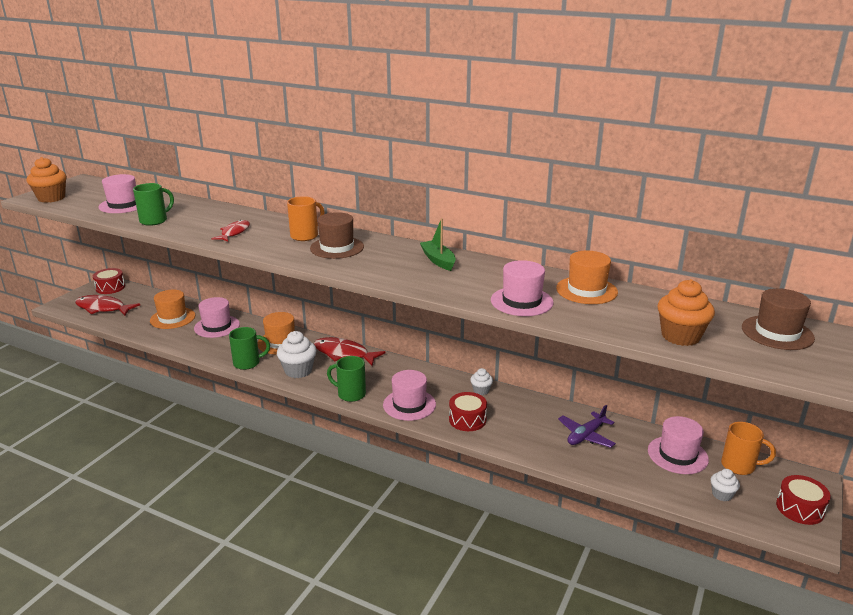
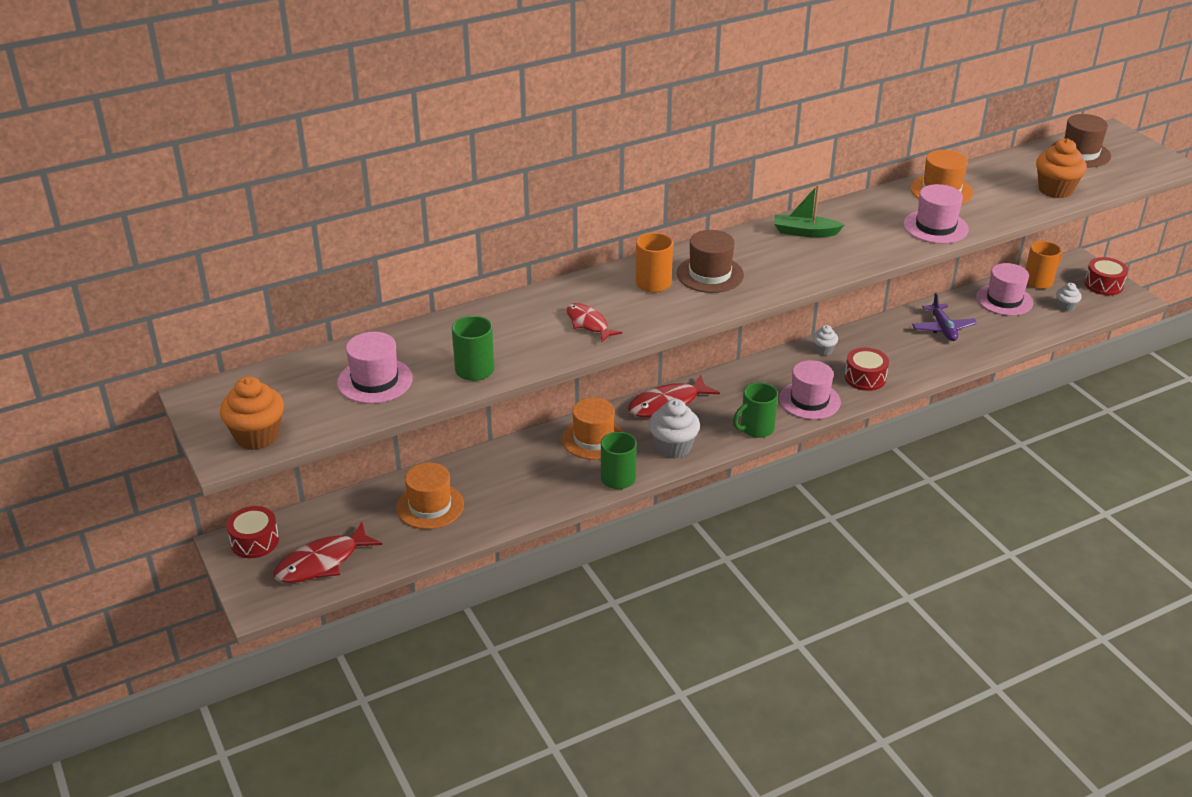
camera: 55 degrees left, 10 degrees up
pink hat [194,297,240,338] -> none

